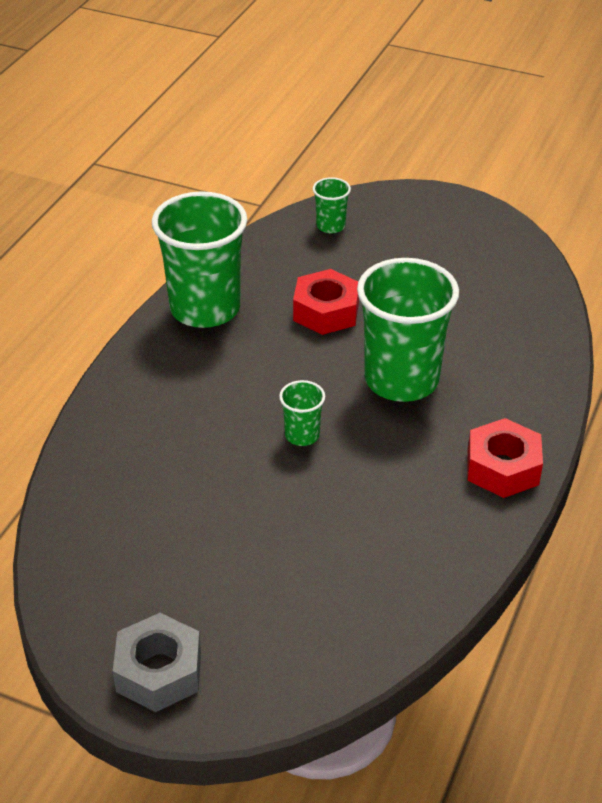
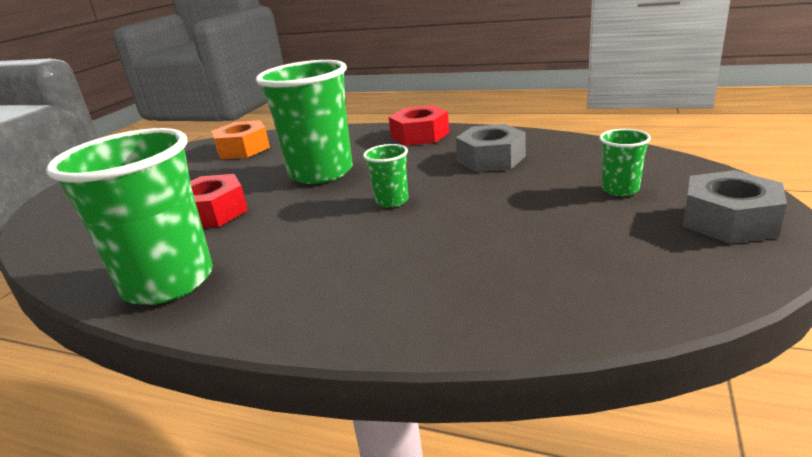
camera: 90 degrees left, 15 degrees down
green cup [313,177,351,233] -> green cup moved to [599,129,651,196]
none -> orange nut [211,120,270,159]
none -> grey nut [456,124,526,172]

